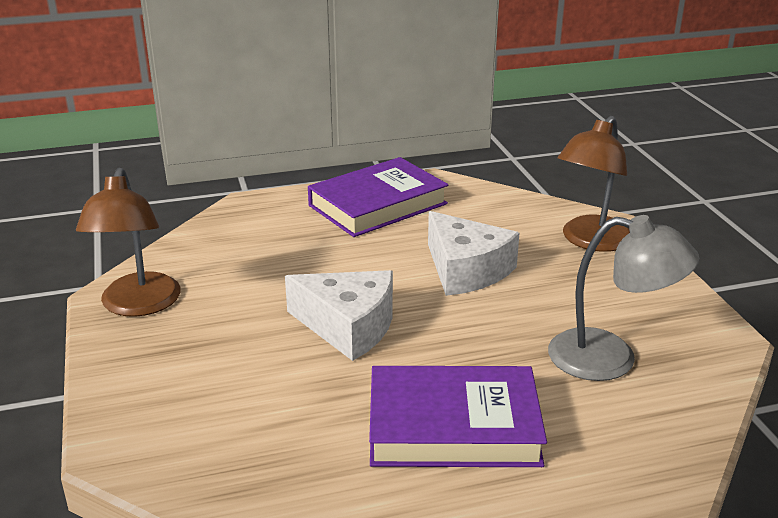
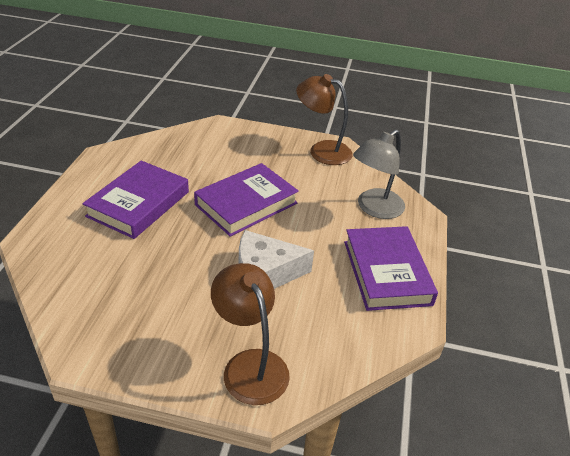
camera: 115 degrees right, 10 degrees up
white cheese [285,270,393,361] -> purple book [194,163,299,237]
grey lamp [548,215,699,381] -> grey lamp moved to [353,130,405,219]

